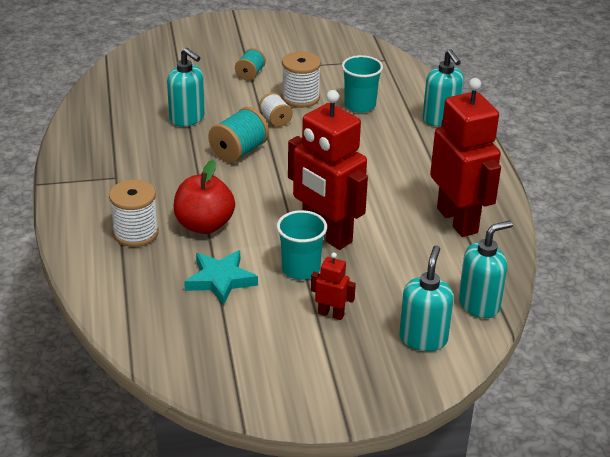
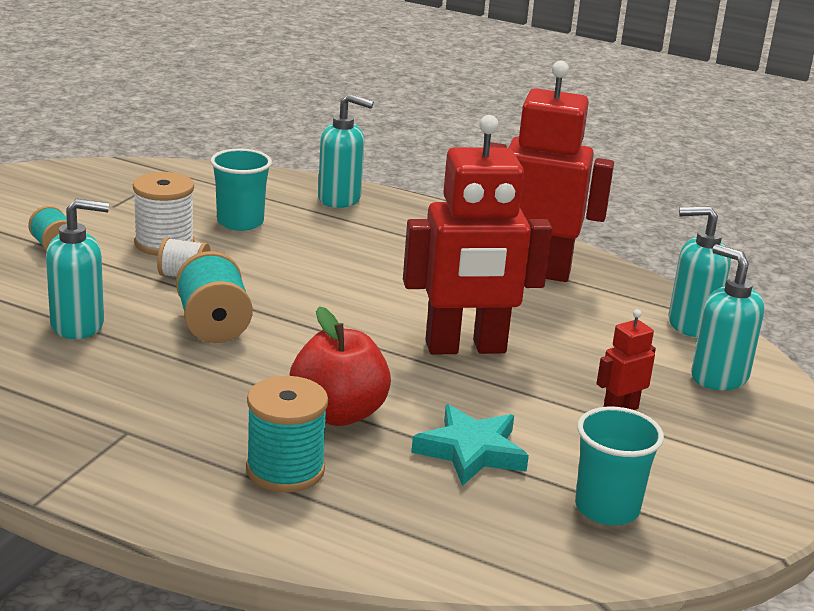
camera: 55 degrees left, 10 degrees down
white spool [109,180,159,247] -> turquoise spool [246,376,328,493]
turquoise cup [277,210,327,280] -> turquoise cup moved to [575,406,664,525]
turquoise soap dispenser [459,221,513,318] -> turquoise soap dispenser turned 90 degrees counterclockwise [669,206,731,337]

